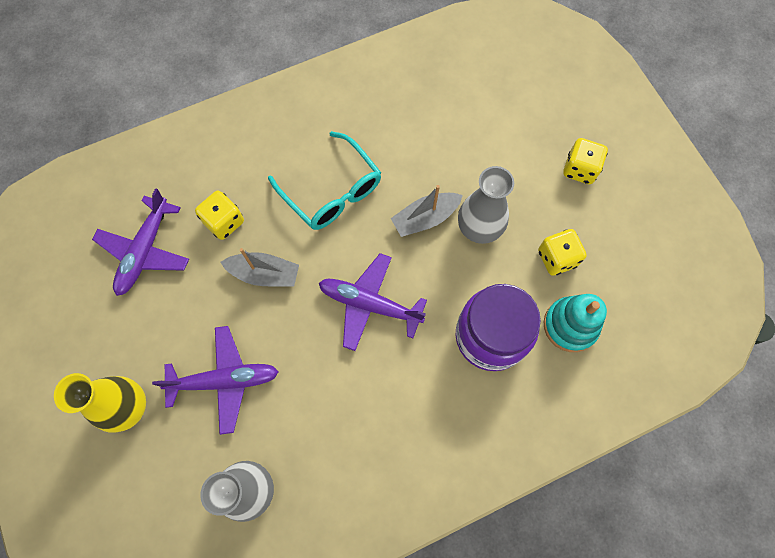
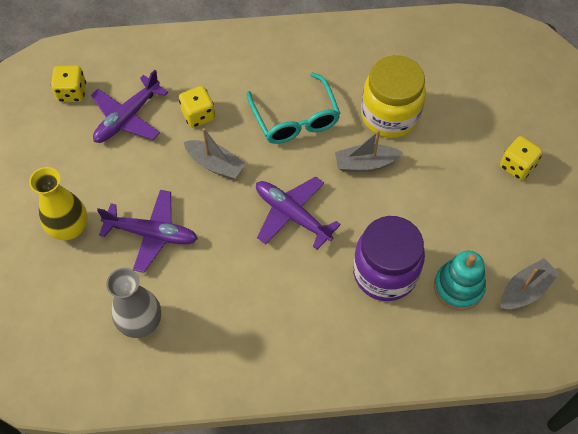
camera: 20 degrees right, 10 degrees down
grey vase [458,166,514,244] -> none
yellow dice [538,229,587,276] -> yellow dice moved to [51,66,86,102]
none -> yellow jar [361,55,426,138]
none -> grey boat [501,258,560,310]

